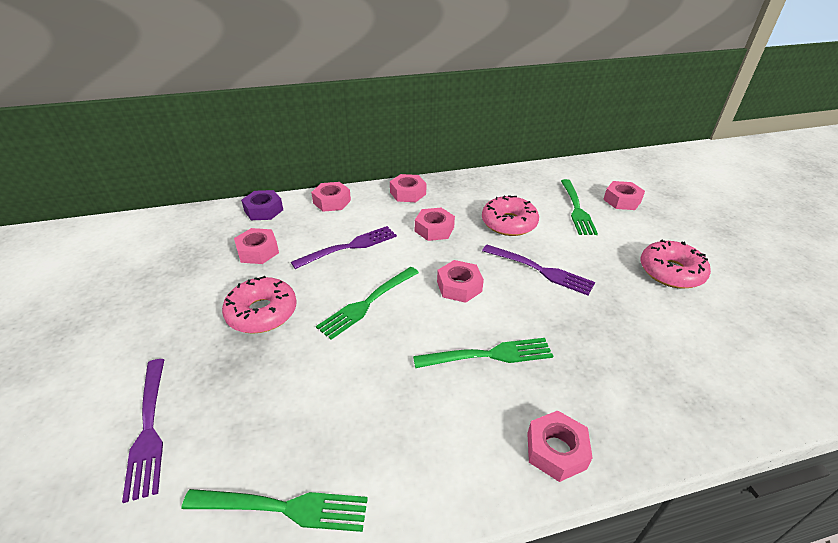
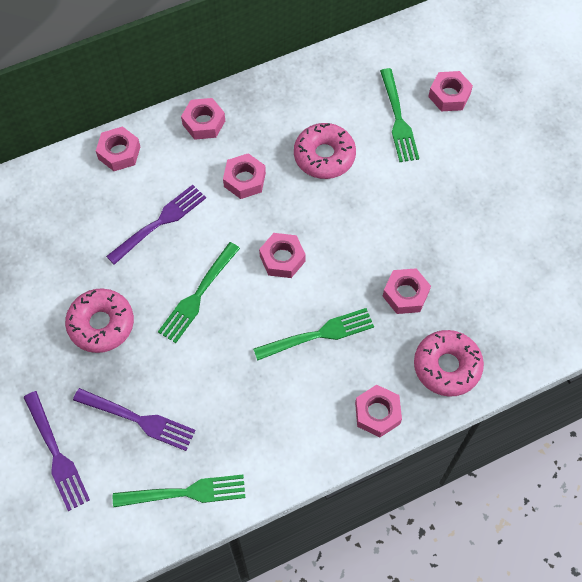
camera: 10 degrees left, 25 degrees up
pink nut [234,228,279,264] -> pink nut moved to [383,268,431,314]
purple nut [241,190,283,220] -> none
purple fork [482,245,595,295] -> purple fork moved to [73,388,196,451]
pink donut [641,239,711,289] -> pink donut moved to [414,330,484,397]

